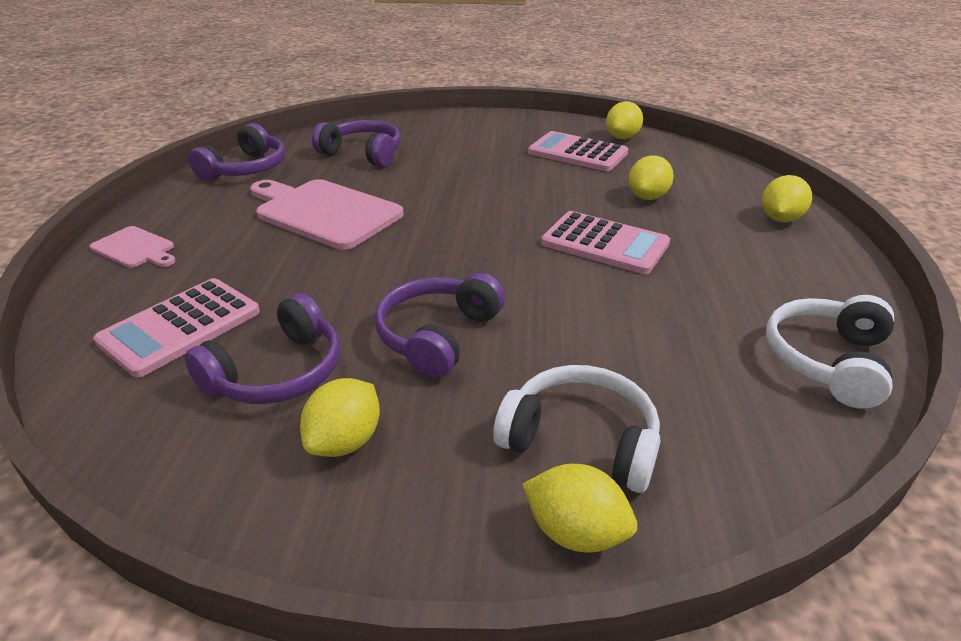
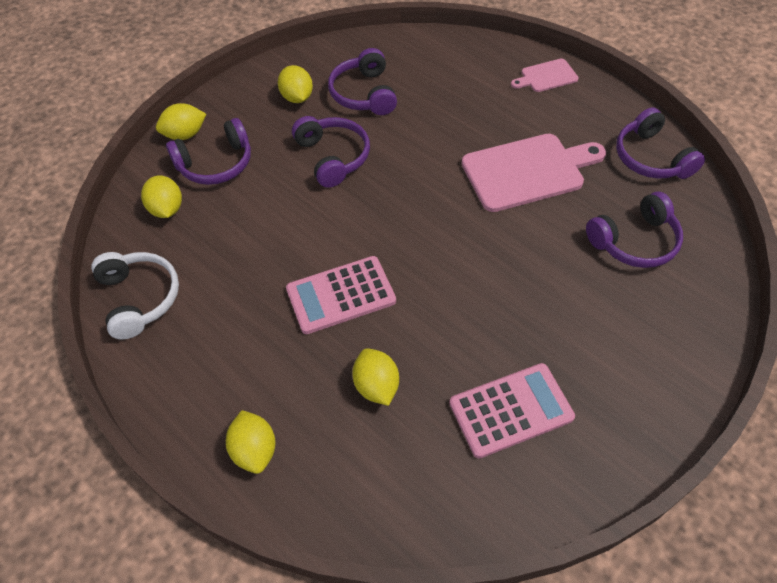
camera: 130 degrees right, 20 degrees up
pink calculator [93,278,260,378] -> none
white headphones [493,365,661,493] -> purple headphones [166,118,251,185]
yellow lemon [606,102,643,139] -> yellow lemon moved to [141,176,182,218]

